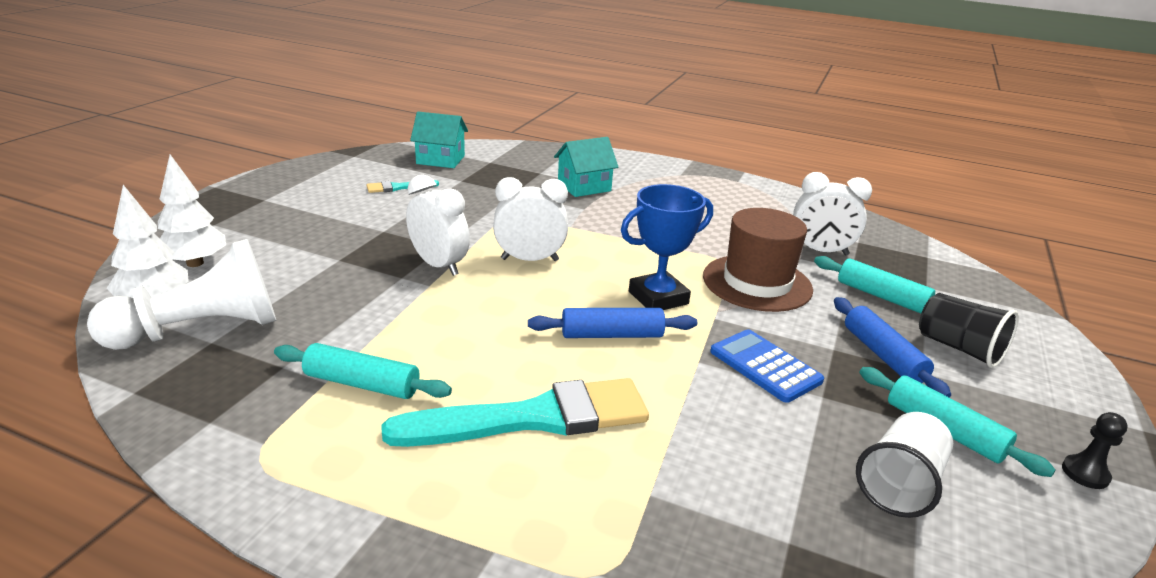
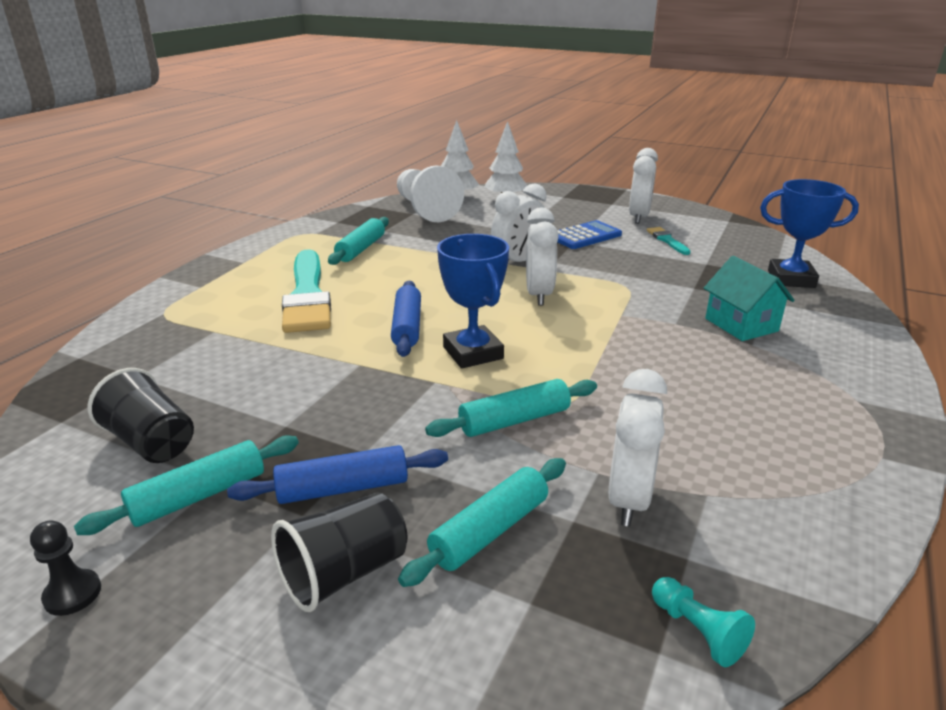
camera: 95 degrees right, 0 degrees up
turquoise house [410,112,468,168] -> none
brown hat [703,208,813,312] -> turquoise rolling pin [425,379,597,437]
blue calculator [710,329,824,403] -> blue calculator moved to [557,220,622,249]
white cup [856,412,953,518] -> black cup [88,368,194,463]
none -> white clock [629,148,658,224]
none -> turquoise pawn [652,577,755,667]
none -> blue trophy [760,179,859,288]

